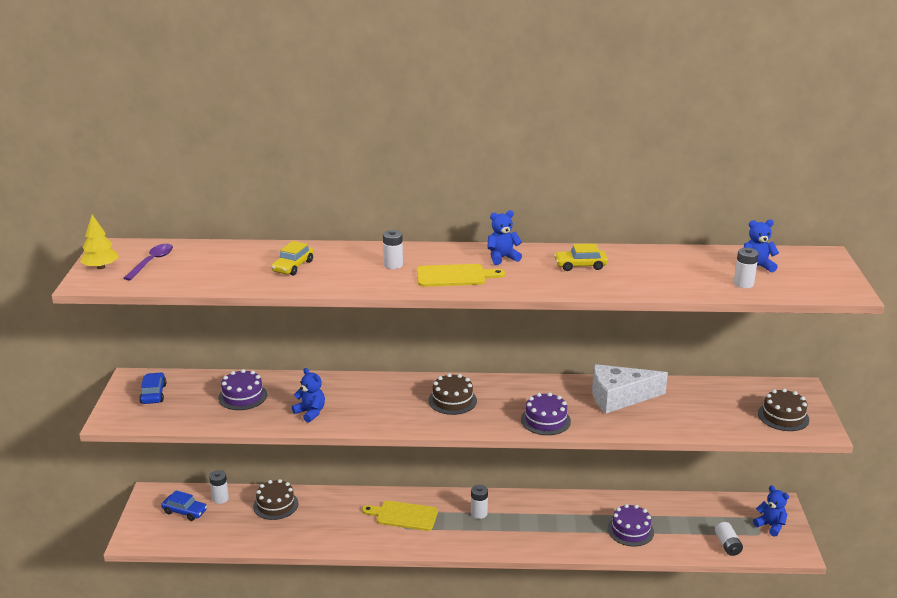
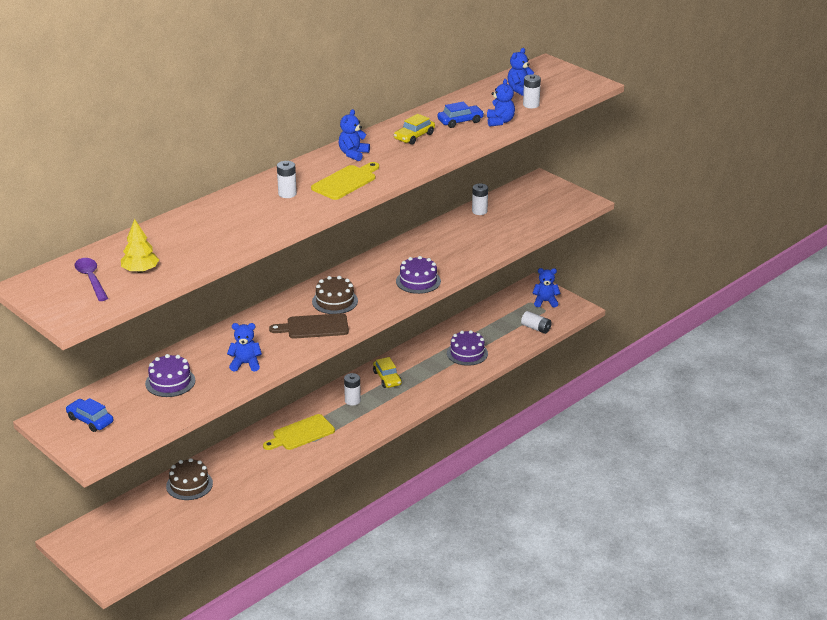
camera: 45 degrees left, 5 degrees up
yellow tree [80,215,119,269] -> yellow tree moved to [121,219,159,273]
blue car [161,490,207,521] -> blue car moved to [437,102,484,128]
white battery [209,470,229,504] -> white battery moved to [472,183,488,215]
yellow car [271,241,314,275] -> yellow car moved to [373,357,402,388]
white cheese [592,364,668,413] -> none
brown cake [758,388,809,431] -> none
none -> brown cutting board [269,313,349,339]
none -> blue teddy bear [487,79,515,127]

